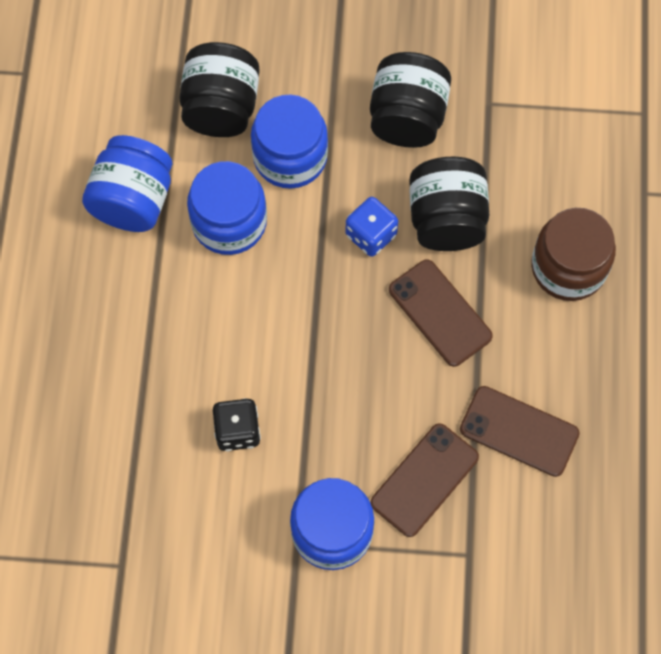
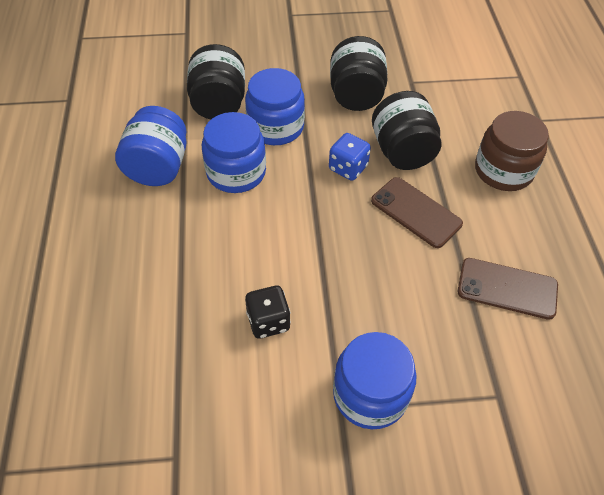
camera: 10 degrees left, 15 degrees down
brown phone [371,423,479,537] -> none

